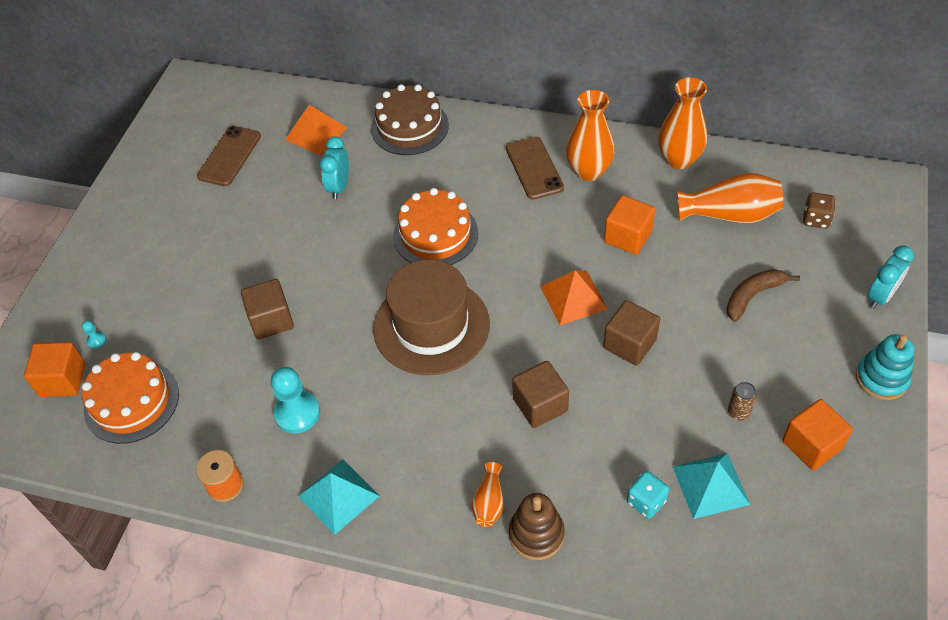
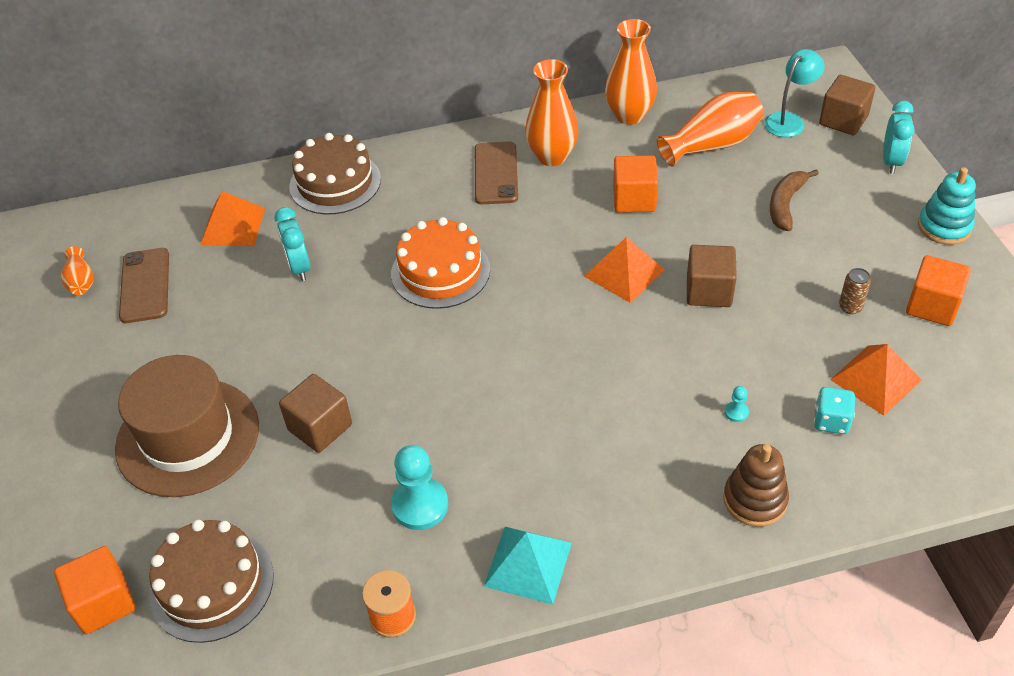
camera: 30 degrees left, 5 degrees down
turquoise pawn [82,321,107,349] -> turquoise pawn moved to [725,386,749,422]
orange cake [82,352,179,444] -> brown cake [149,520,274,643]
brown hat [373,259,490,375] -> brown hat moved to [115,355,259,497]
orange vase [472,462,504,527] -> orange vase moved to [61,246,94,295]
brown phone [506,137,564,200] -> brown phone turned 45 degrees clockwise [475,142,518,204]
brown cube [512,361,569,428] -> brown cube moved to [819,75,876,135]
turquoise pyramid [672,453,750,519] -> orange pyramid [830,344,921,416]
brown dice [803,192,836,229] -> turquoise lamp [764,49,825,137]

